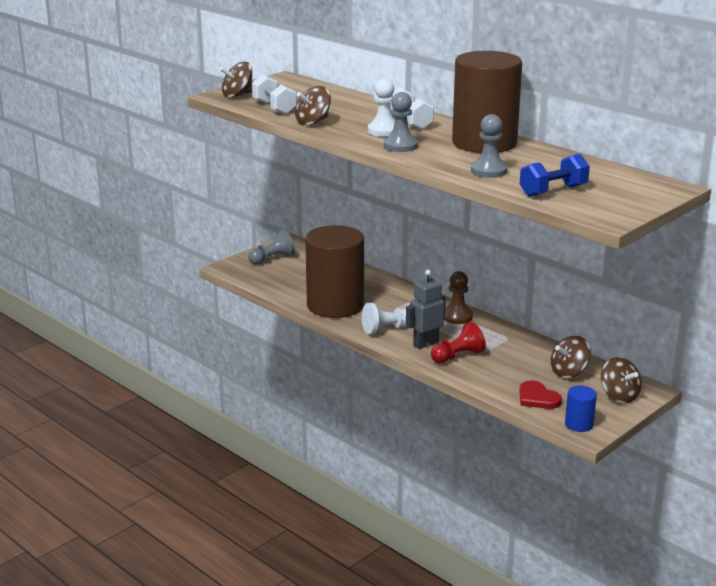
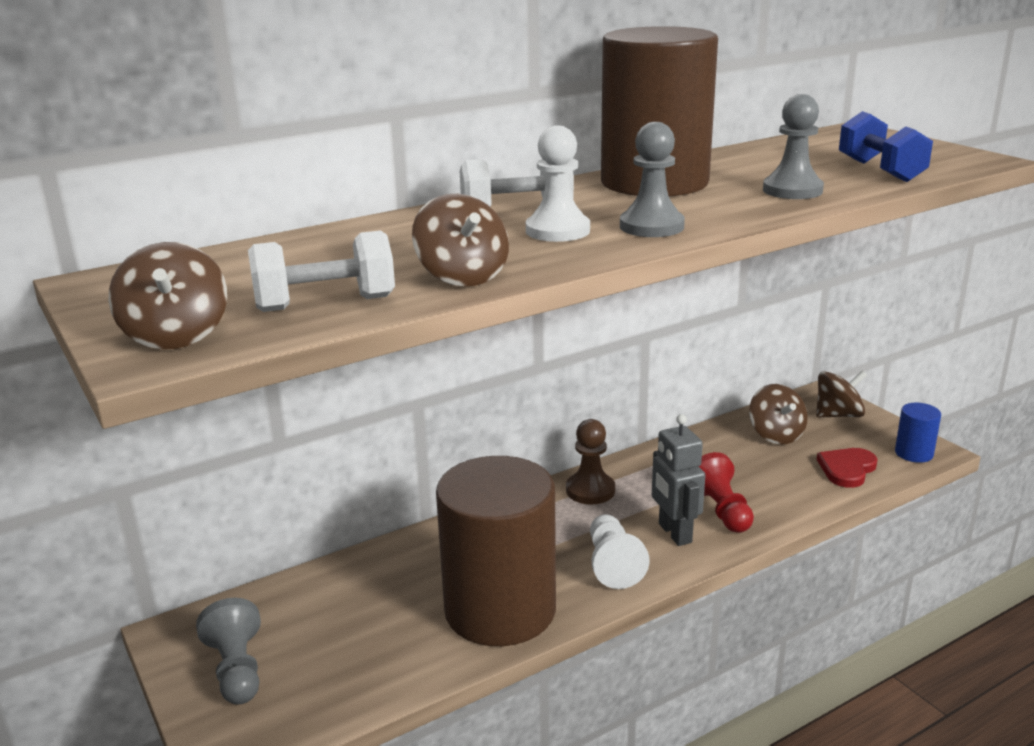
camera: 75 degrees left, 0 degrees up
red heart [519,381,562,409] -> red heart turned 150 degrees clockwise [817,448,878,488]

